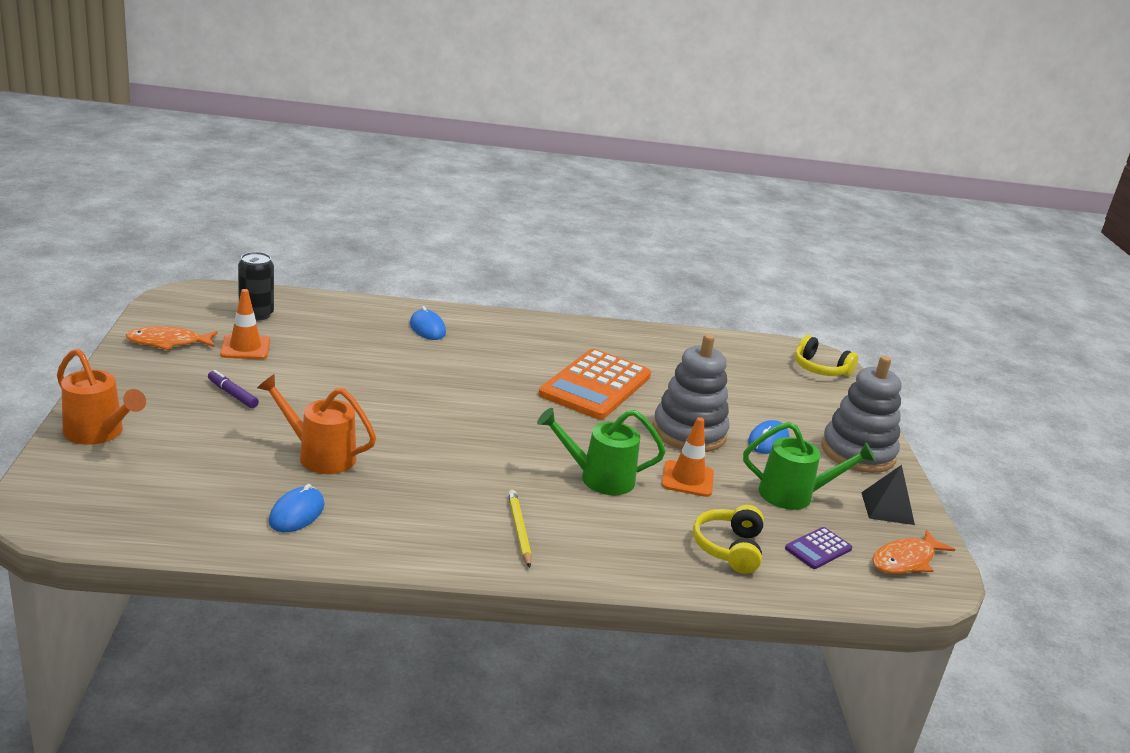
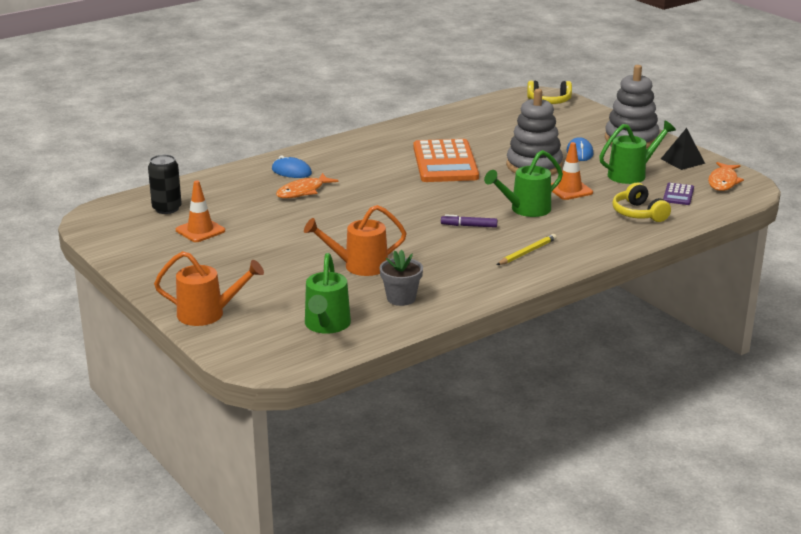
camera: 30 degrees left, 0 degrees up
orange fish [126,326,218,350] -> orange fish moved to [276,173,338,198]
purple marker [208,370,259,408] -> purple marker moved to [441,214,497,228]
blue mouse [269,484,325,532] -> grey flower pot [379,250,423,306]
yellow pencil [508,490,532,568] -> yellow pencil turned 90 degrees clockwise [497,234,557,265]
none -> green watering can [305,253,351,334]

